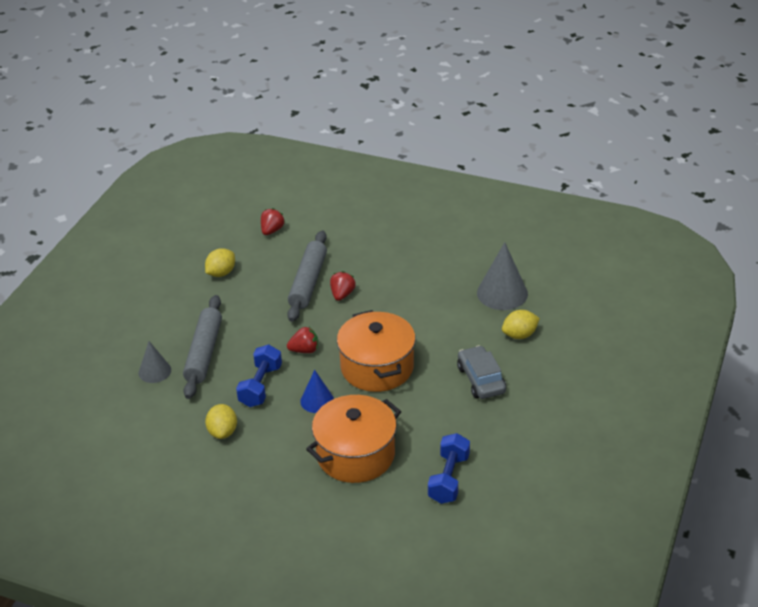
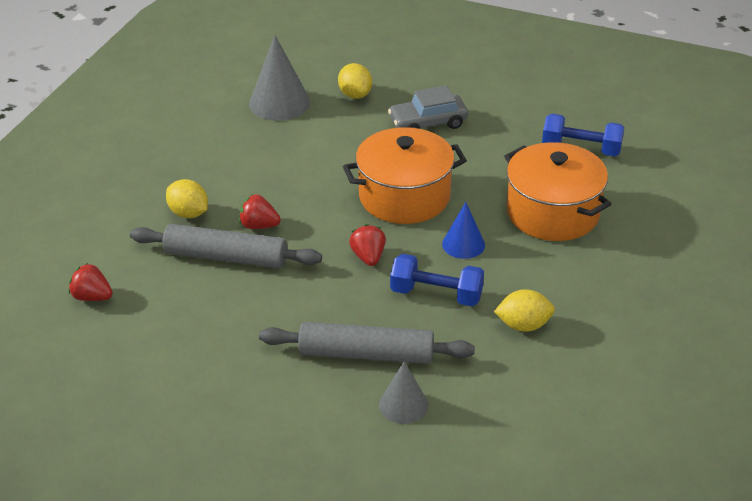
camera: 90 degrees left, 0 degrees up
yellow lemon [205,248,235,277] -> yellow lemon moved to [166,179,208,218]

